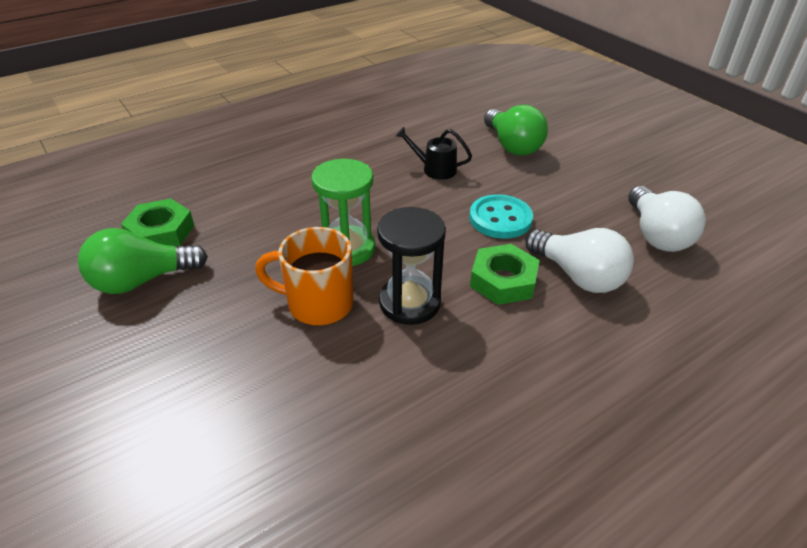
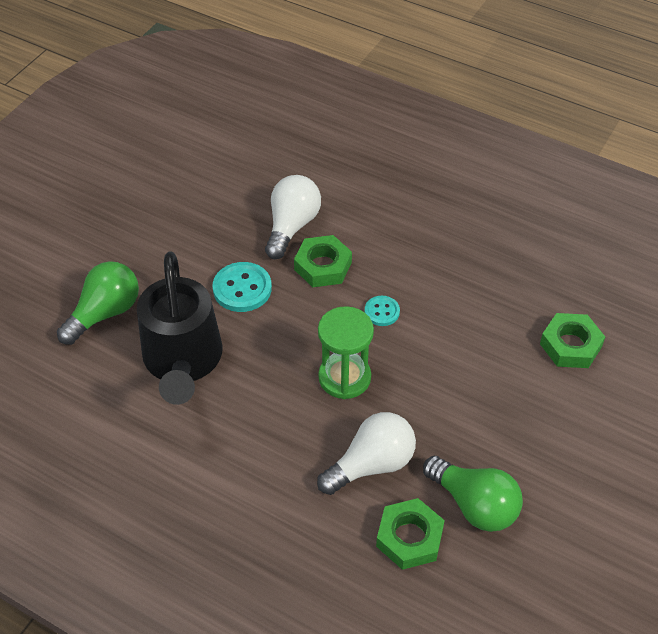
camera: 115 degrees left, 10 degrees up
orange mug [255,227,354,325] -> none
black hourglass [377,207,446,325] -> turquoise button [364,296,400,326]
black watering can [396,127,472,180] -> black watering can [137,251,223,405], size x2.25
white light bulb [628,186,706,252] -> white light bulb moved to [317,412,416,495]
none -> green nut [540,313,605,368]

